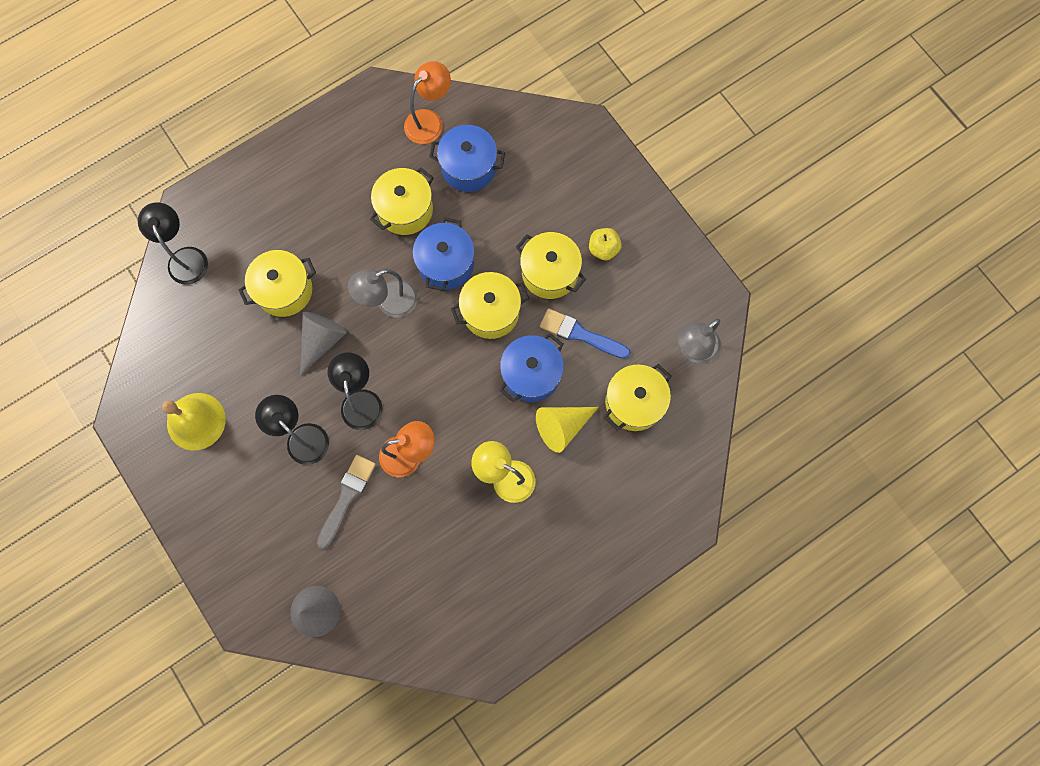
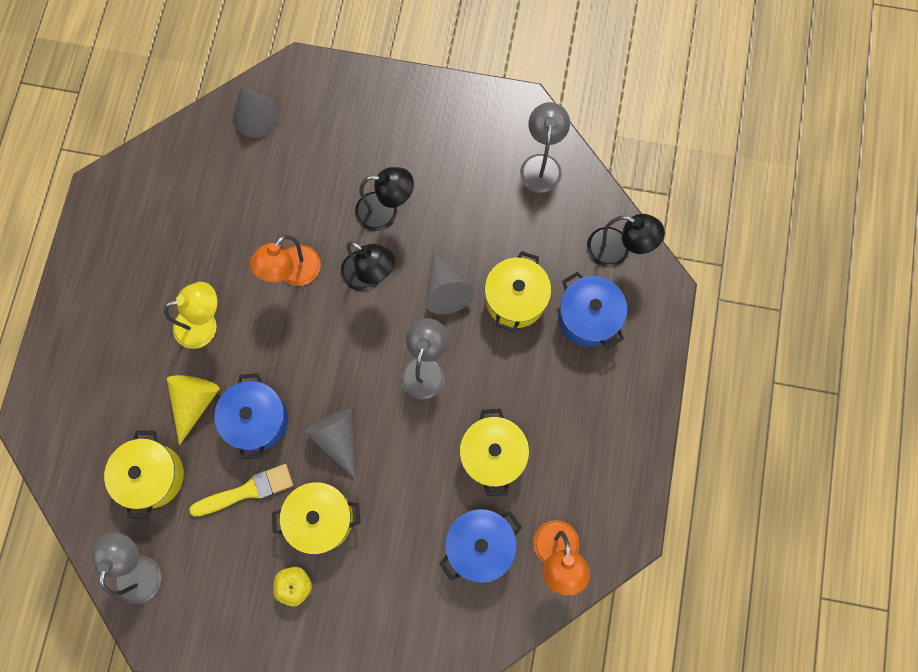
camera: 135 degrees right, 0 degrees up
yellow bell [162,393,226,451] -> none
grey brush [317,455,376,549] -> none
blue pot [413,217,474,291] -> blue pot moved to [558,272,627,349]
yellow pot [451,272,529,339] -> grey cone [304,409,356,480]
blue brush [540,308,631,359] -> yellow brush [189,464,293,517]
none -> grey lamp [520,102,570,193]

